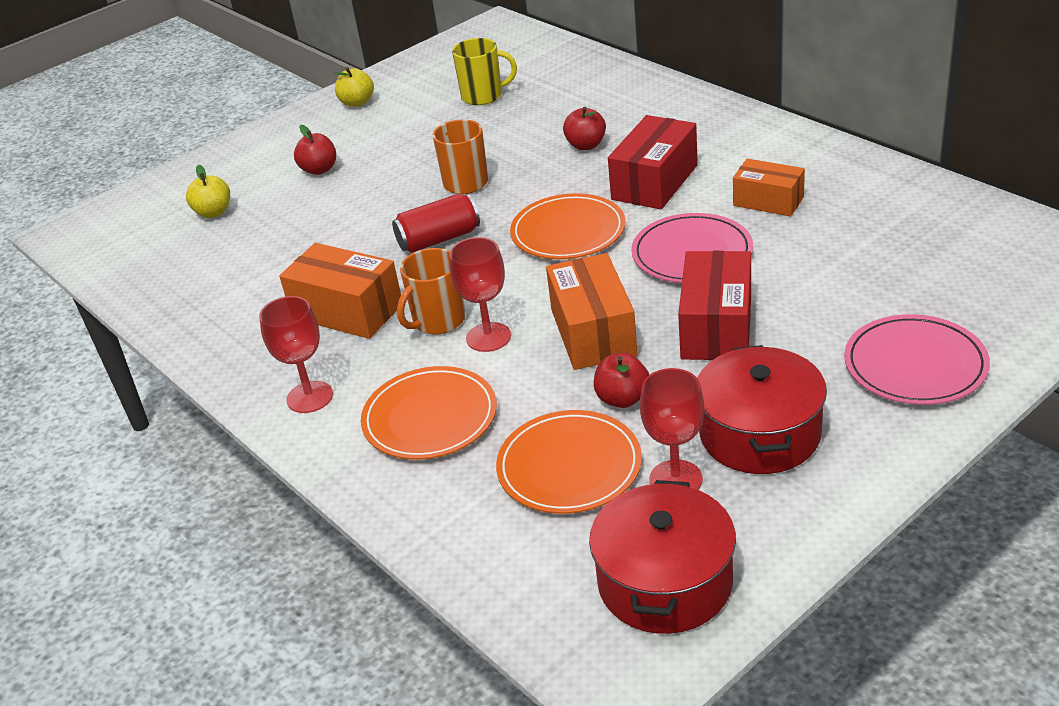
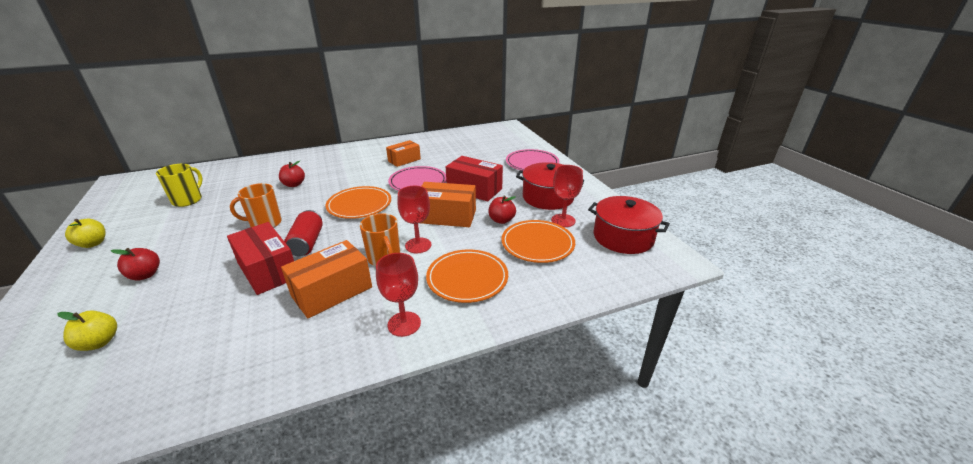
camera: 75 degrees left, 5 degrees down
red box [608,115,698,209] -> red box moved to [227,222,294,295]

